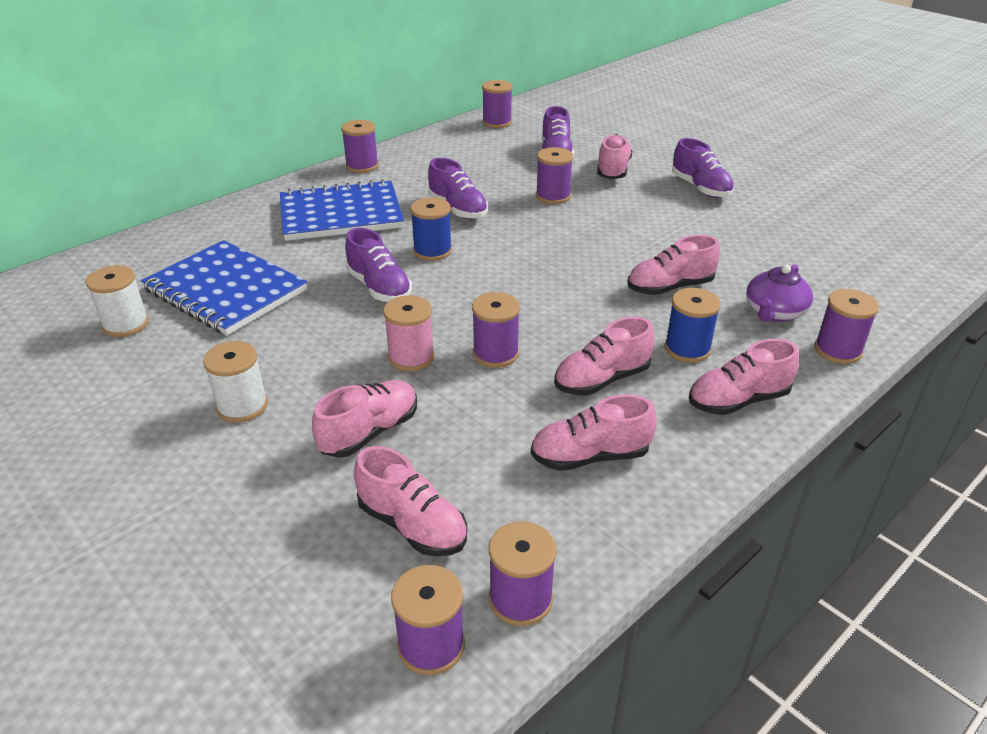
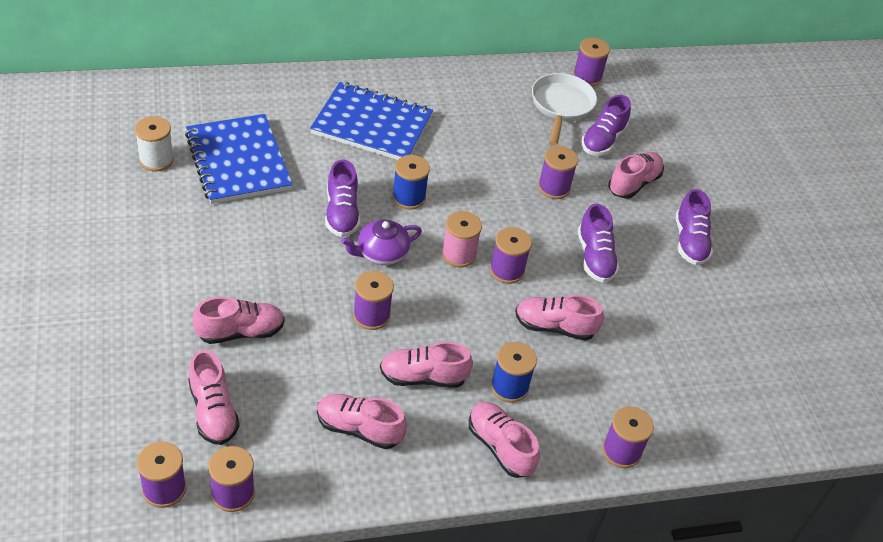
camera: 25 degrees right, 10 degrees up
white spool [203,341,268,423] -> none
purple spool [341,120,379,173] -> purple spool moved to [490,227,532,284]
pink spool [383,295,435,371] -> pink spool moved to [441,211,482,267]
purple shoe [428,158,488,219] -> purple shoe moved to [578,203,619,283]
pink shoe [689,339,799,415] -> pink shoe turned 45 degrees clockwise [469,402,540,478]
purple teapot [746,264,813,322] -> purple teapot moved to [341,219,422,265]
none -> white pan [532,73,597,146]

